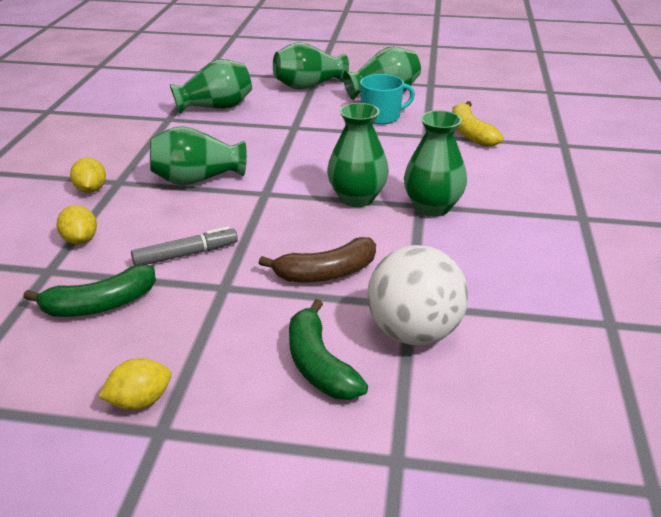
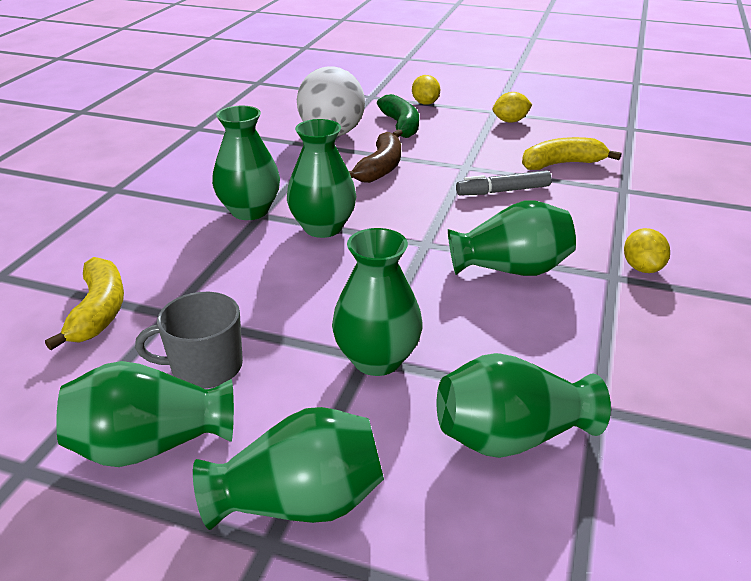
camera: 170 degrees left, 0 degrees up
green banana [23,265,156,317] -> yellow banana [522,137,621,170]
yellow lemon [57,205,97,245] -> yellow lemon moved to [412,75,440,105]
brown banana [259,237,376,282] -> brown banana turned 120 degrees clockwise [349,132,401,183]
turquoise mug [360,74,415,125] -> grey mug [135,292,243,388]
none -> green vase [332,228,422,376]

